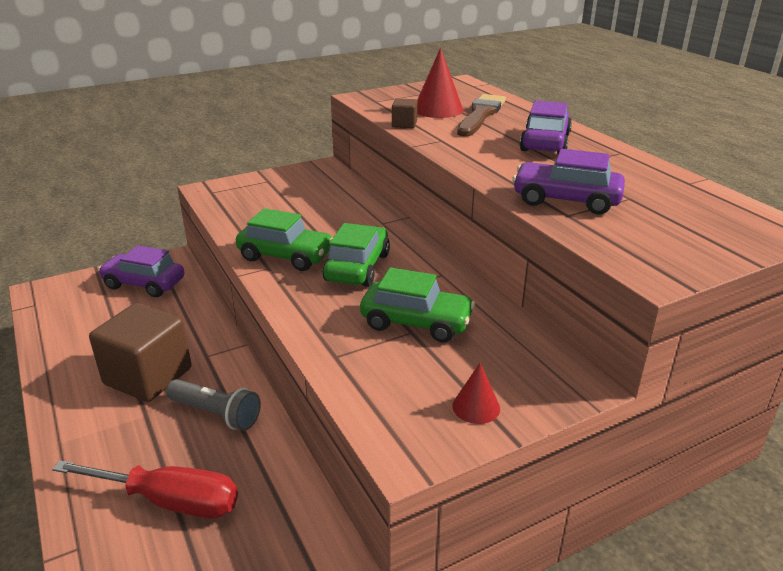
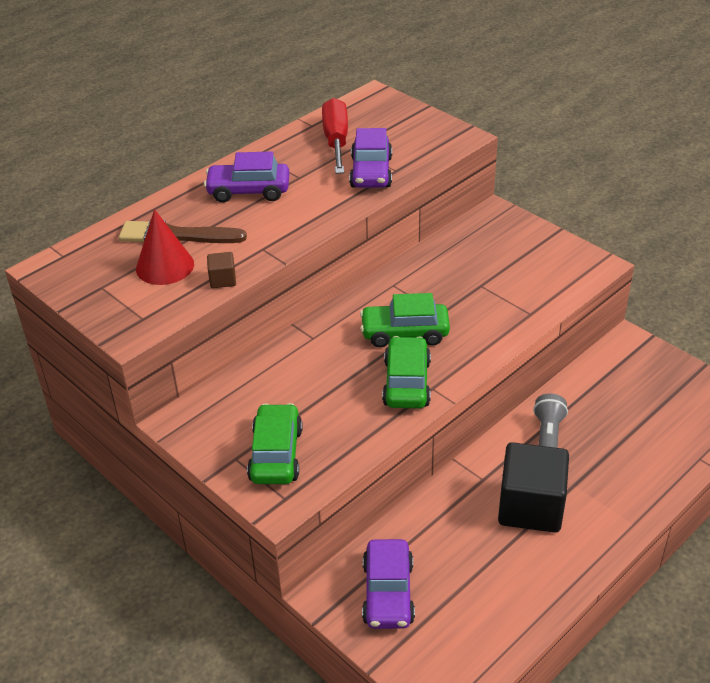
camera: 105 degrees left, 10 degrees up
red screwdriver [52,460,238,518] -> red screwdriver moved to [322,98,348,174]
brown cube [89,303,191,402] -> black cube [498,442,569,533]
green car [360,267,475,342] -> green car moved to [247,403,303,484]
red cone [452,363,500,424] -> none

